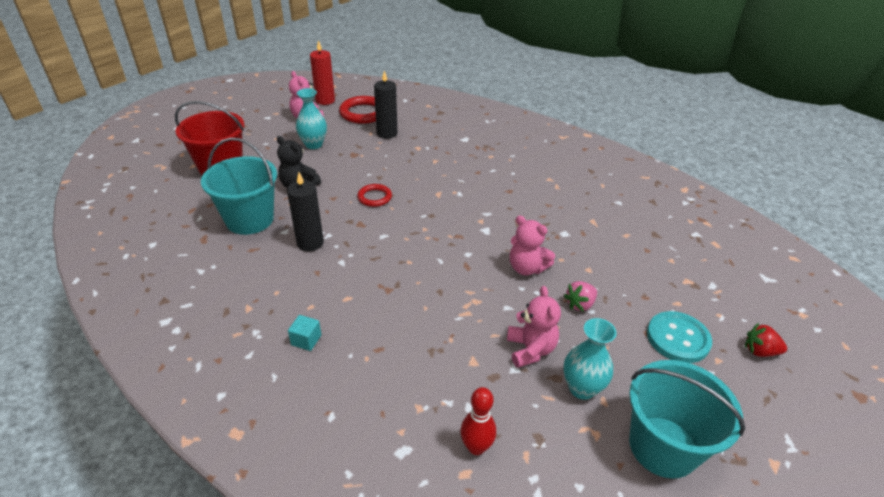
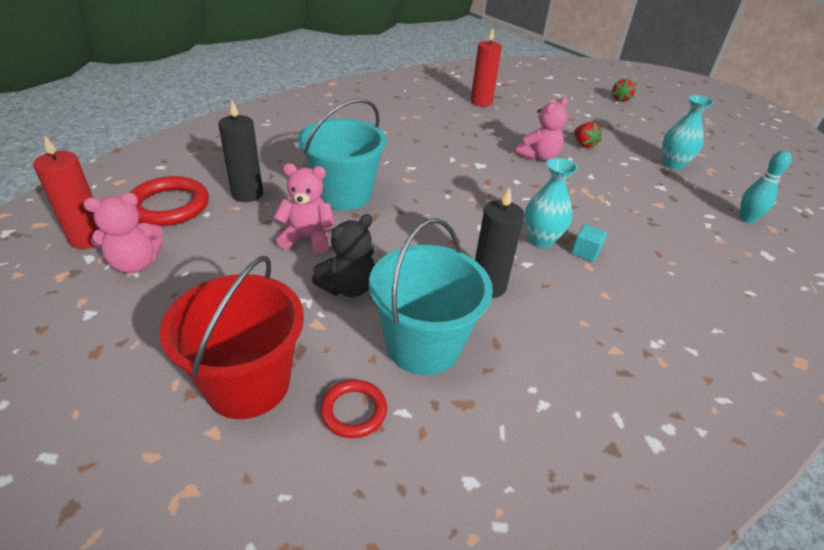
camera: 80 degrees left, 0 degrees up
turquoise cube [288,315,321,351] -> turquoise cube moved to [571,224,607,262]
turquoise vase [296,88,327,149] -> turquoise vase moved to [525,158,578,248]
red ring [357,184,392,207] -> red ring moved to [320,380,387,438]
red bowling pin [460,387,496,455] -> turquoise bowling pin [740,151,792,223]
pink teddy bear [507,286,561,368] -> pink teddy bear moved to [273,163,334,253]
pink strawberry [564,281,597,312] -> red strawberry [574,122,603,149]
turquoise bucket [629,360,745,479] -> turquoise bucket moved to [298,98,387,210]
turquoise button [647,311,712,363] -> none
none -> red candle [471,28,502,107]

